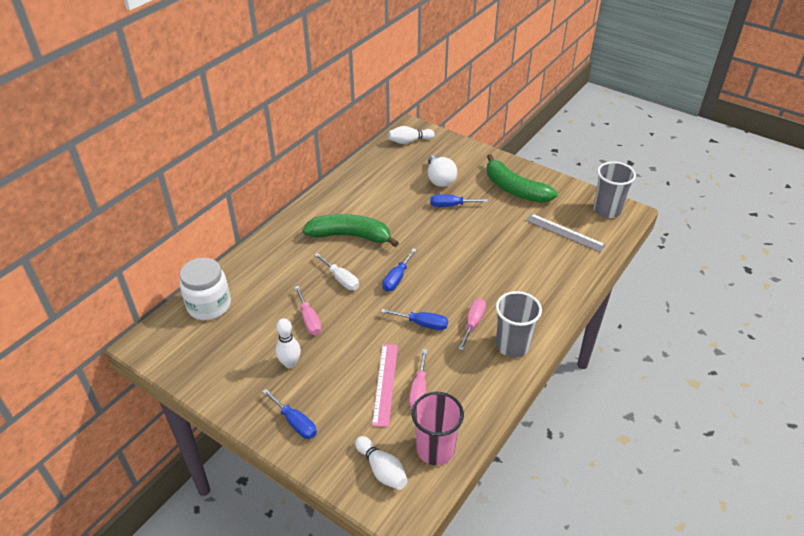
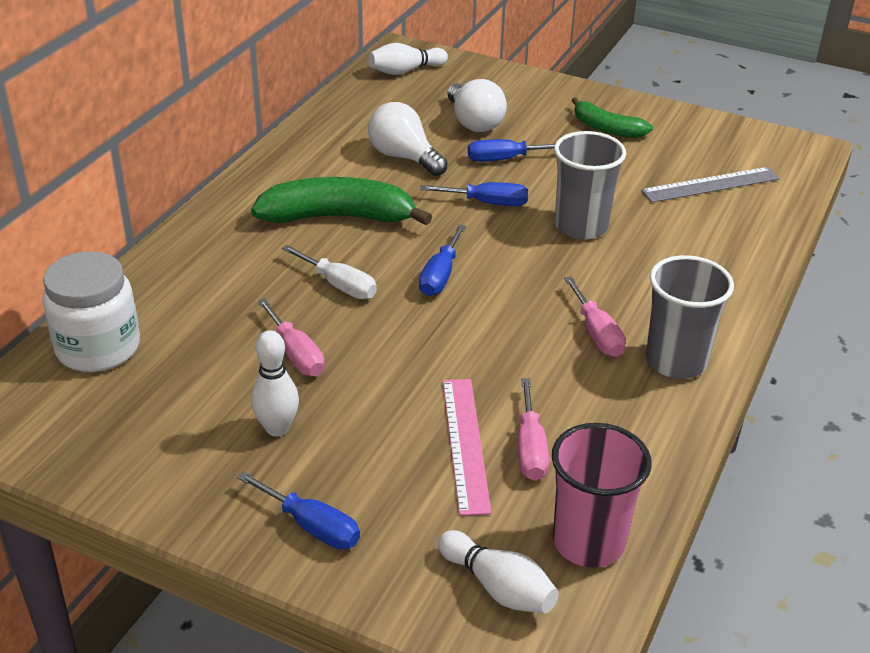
camera: 10 degrees left, 5 degrees down
blue screwdriver [381,309,448,330] -> blue screwdriver moved to [420,182,528,206]
pink screwdriver [459,299,486,351] -> pink screwdriver turned 150 degrees clockwise [564,276,626,357]
green banana [487,154,558,203] -> green banana [572,97,653,138], size x0.59
grey ruler [526,214,606,252] -> grey ruler turned 45 degrees counterclockwise [641,167,780,203]
grey cup [593,161,636,218] -> grey cup moved to [554,131,626,239]
none -> white light bulb [368,102,448,176]

